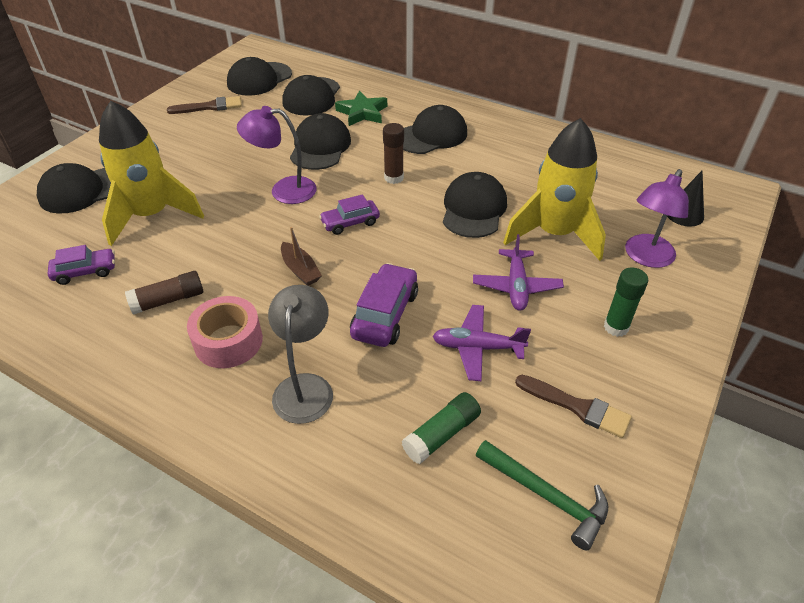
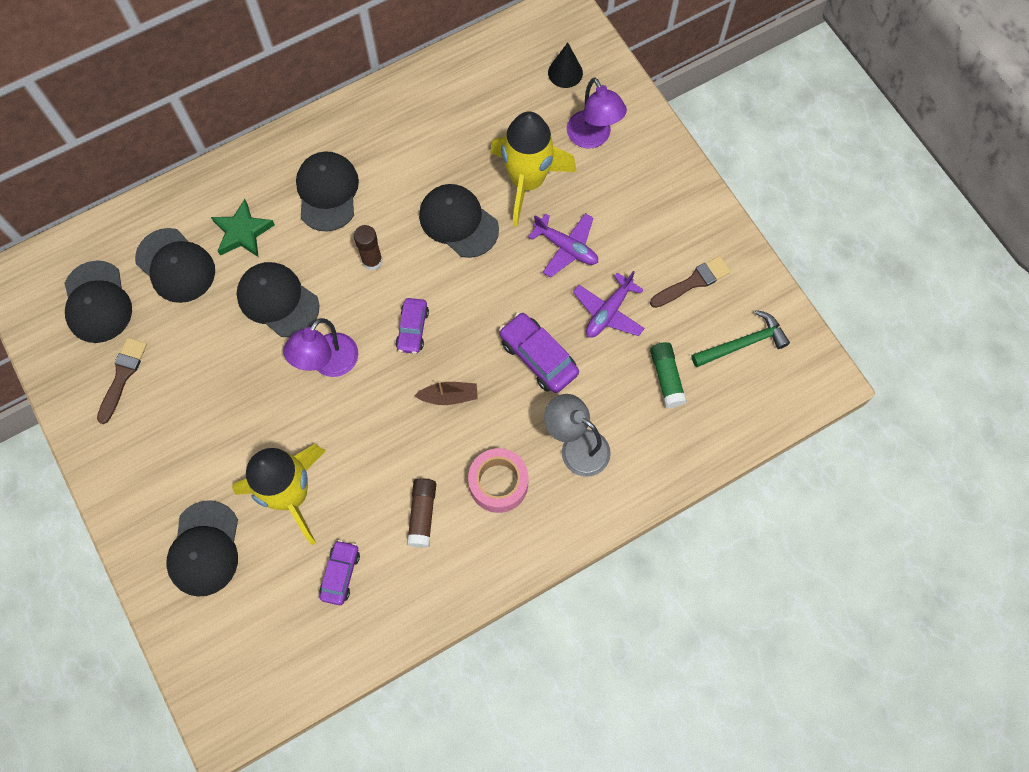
camera: 60 degrees left, 25 degrees up
green glue stick [604,267,648,337] -> none

